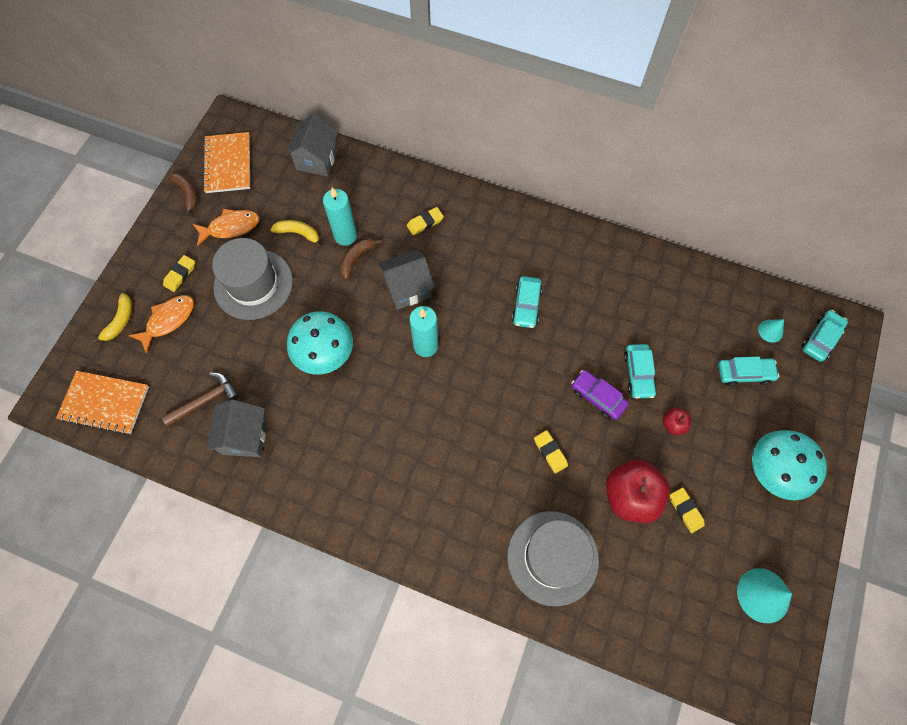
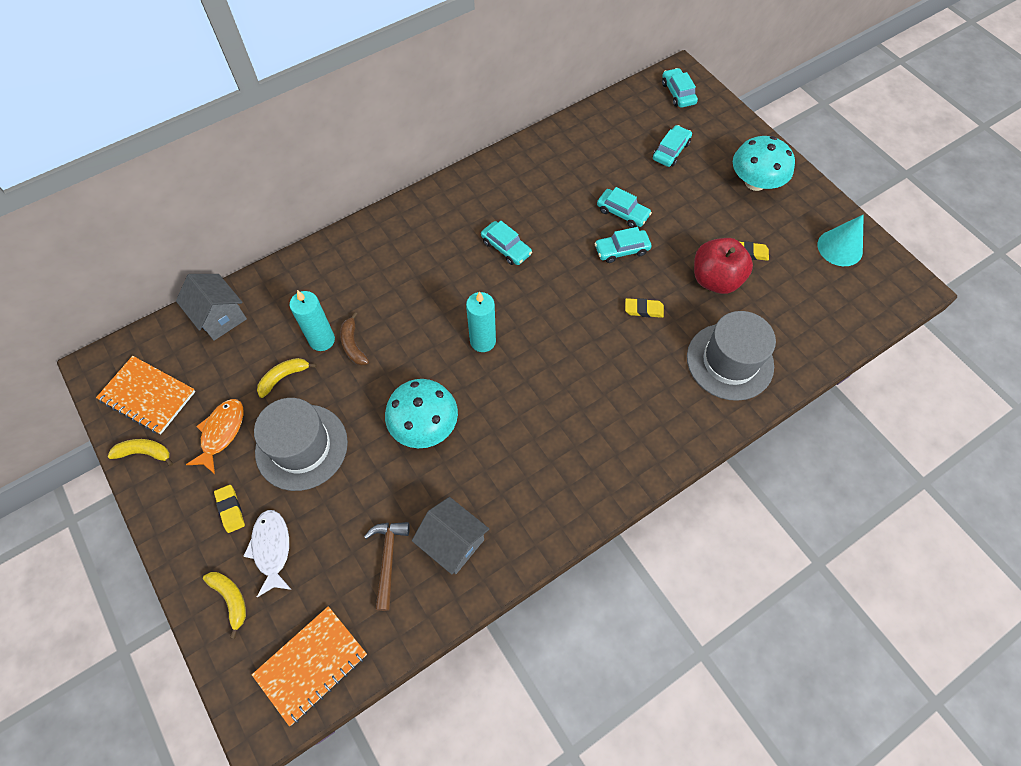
camera: 55 degrees left, 5 degrees down
orange fish [128,295,194,354] -> white fish [243,510,292,597]
brown banana [168,173,198,217] -> yellow banana [108,439,173,466]
grey house [378,250,434,310] -> none
yellow eraser [407,207,444,235] -> none
purple car [571,370,629,420] -> turquoise car [594,227,652,263]
red apple [663,408,691,435] -> none
turquoise cone [758,319,784,343] -> none

